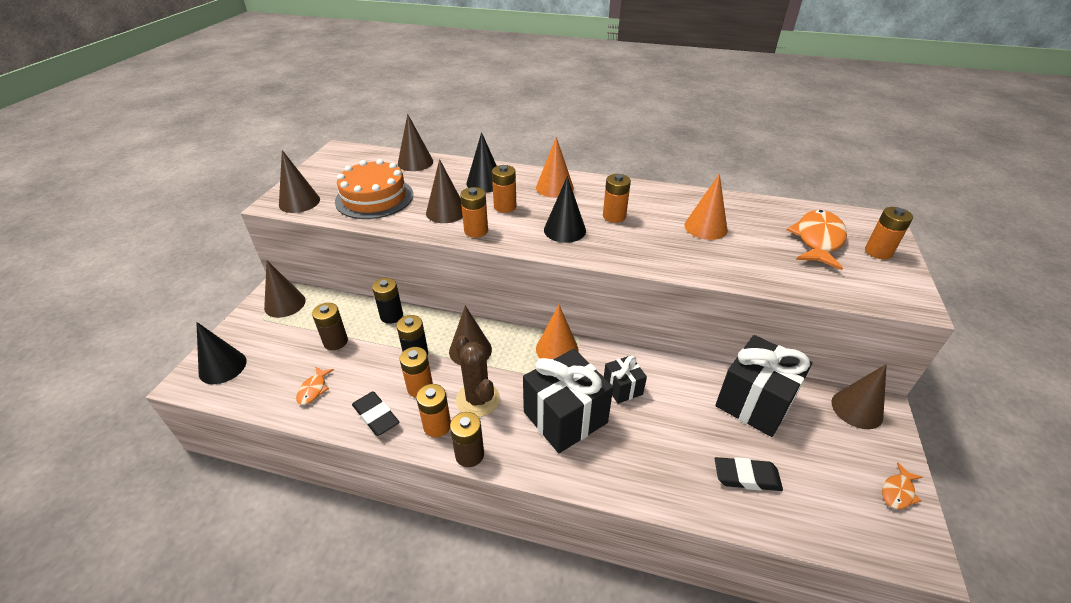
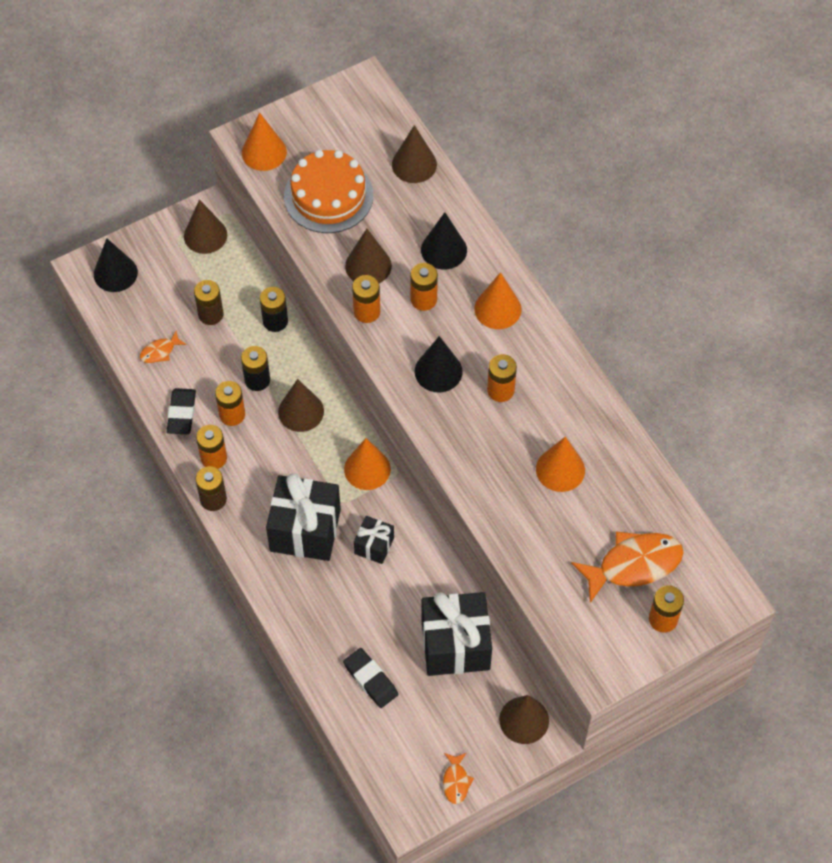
camera: 45 degrees right, 20 degrees up
brown cone [279,150,320,213] -> orange cone [242,113,287,171]
brown cactus [455,335,500,417] -> none
orange fish [882,462,922,509] -> orange fish turned 90 degrees counterclockwise [443,753,474,804]

